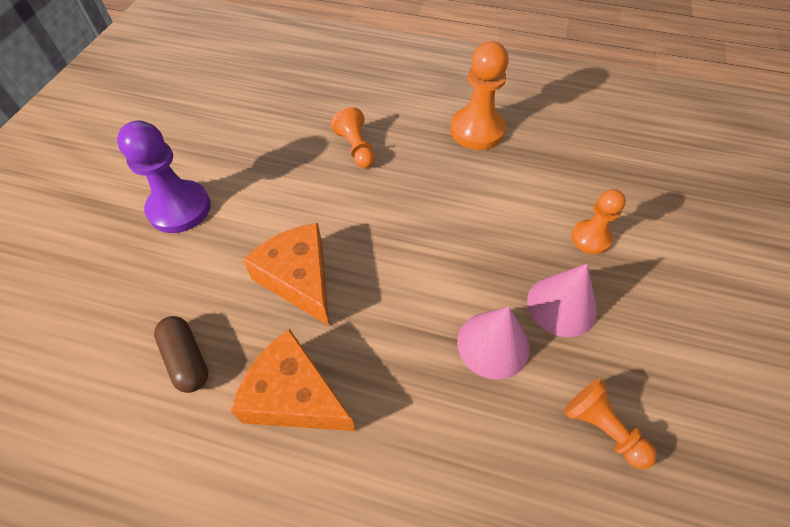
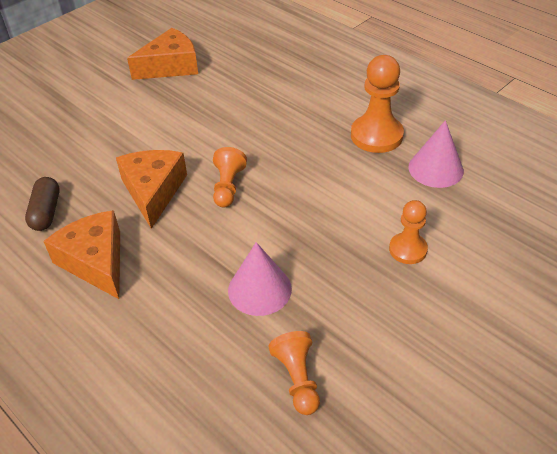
camera: 30 degrees right, 10 degrees down
purple pawn [117,120,211,233] -> none
orange pawn [331,107,375,168] -> orange pawn moved to [213,147,247,207]
pink cone [527,264,597,337] -> pink cone moved to [408,120,464,188]
none -> orange cheese [127,28,198,80]

